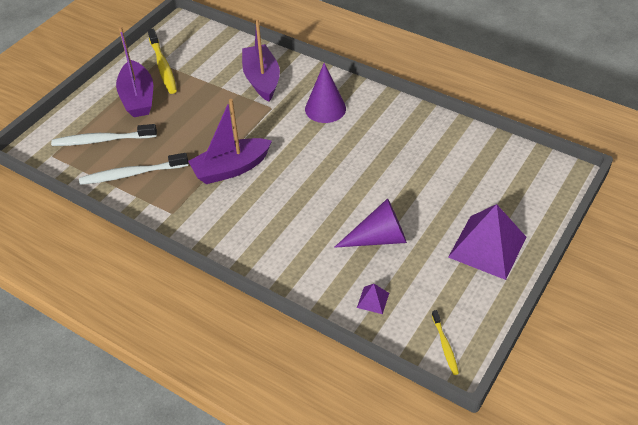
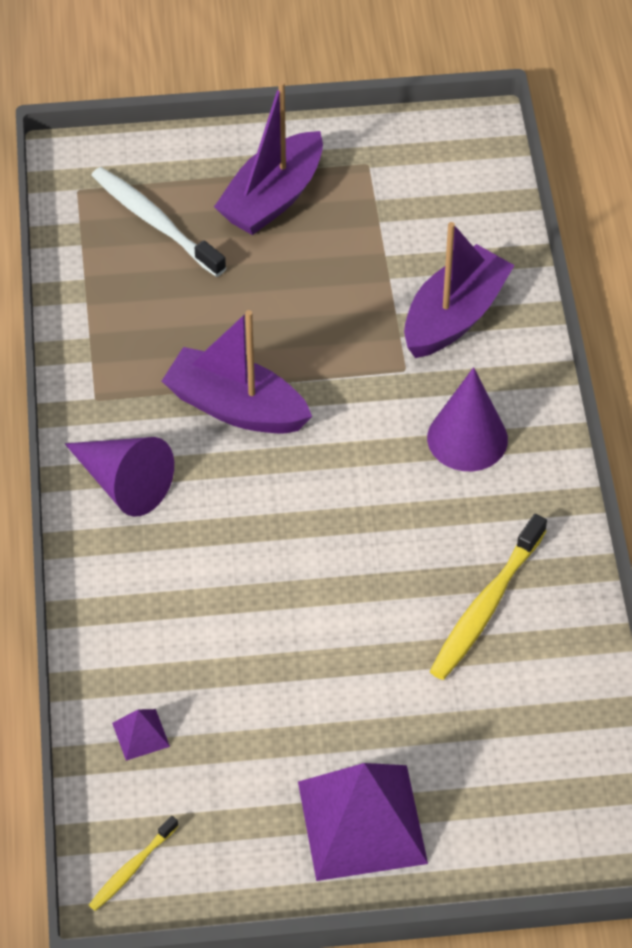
camera: 50 degrees right, 5 degrees up
white toothbrush [79,153,188,185] -> none
yellow toothbrush [148,29,177,94] -> yellow toothbrush moved to [430,514,547,680]
purple cone [334,198,407,248] -> purple cone moved to [65,437,174,517]

